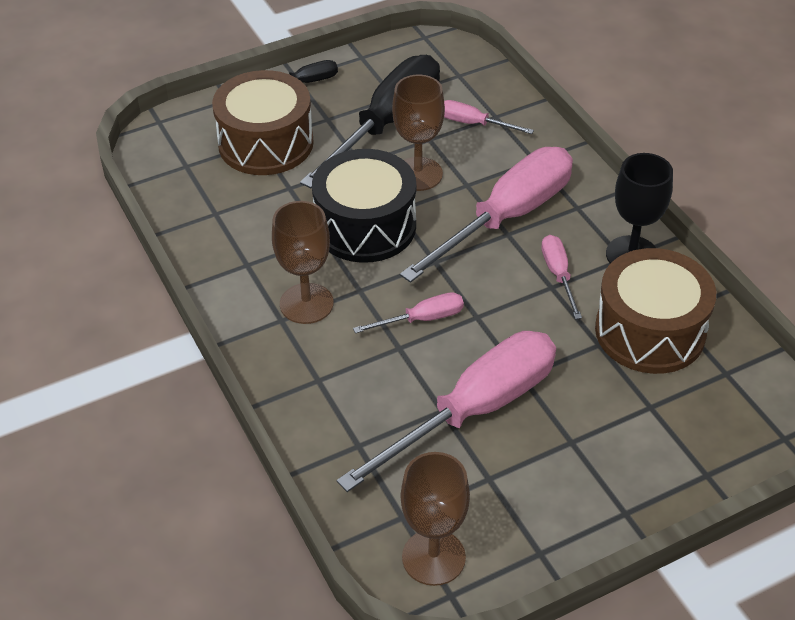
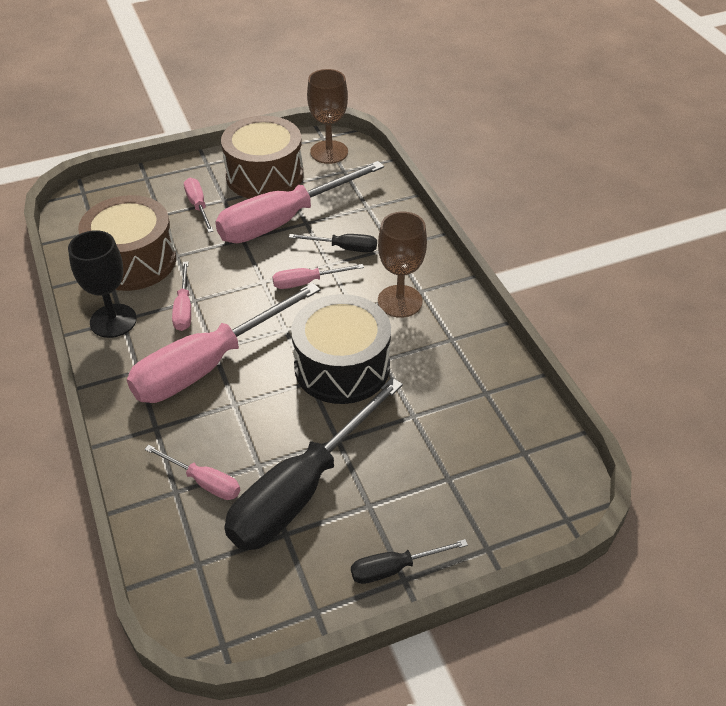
camera: 175 degrees left, 0 degrees up
brown drum [212,70,314,175] -> brown drum moved to [221,116,303,199]
brown goblet [392,75,445,191] -> none
none -> pink screwdriver [184,178,213,233]
none -> black screwdriver [289,234,377,252]

